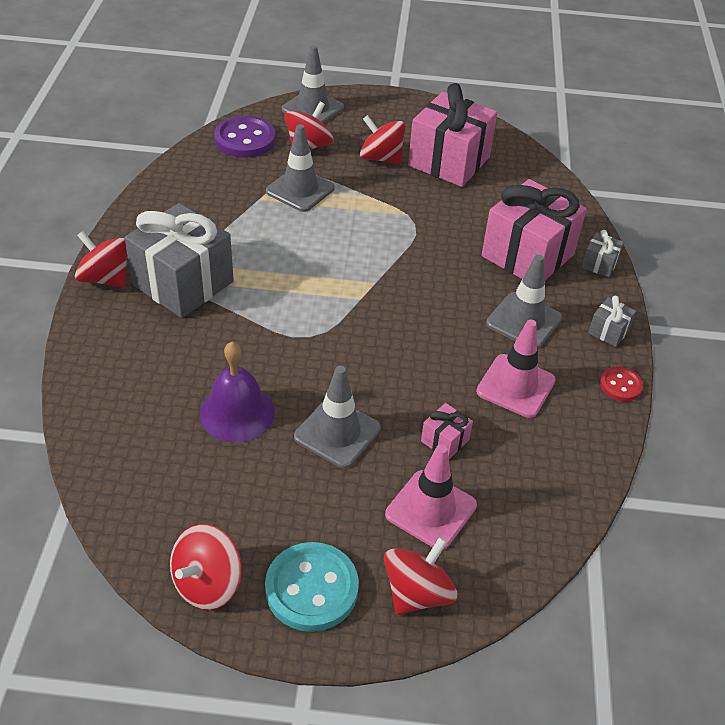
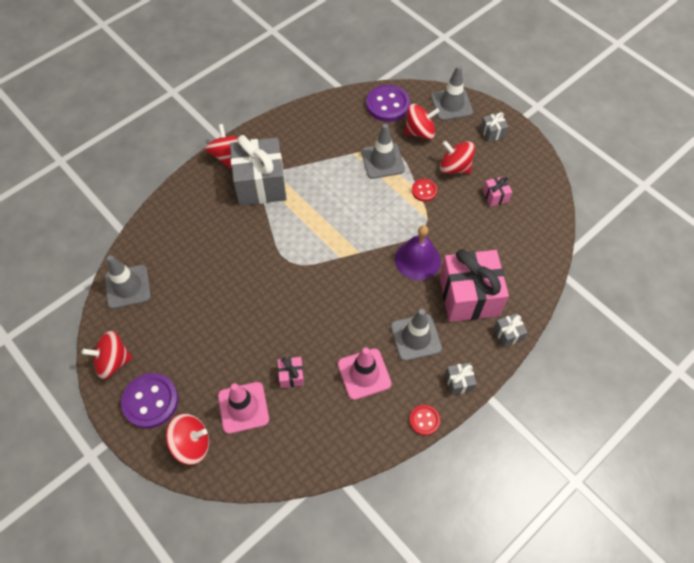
camera: 45 degrees right, 15 degrees up
purple bell [200,342,275,442] -> purple bell moved to [395,225,441,280]
turquoise button [265,542,359,632] -> purple button [121,373,178,429]
grey traffic cone [294,366,381,468] -> grey traffic cone moved to [105,255,151,309]
red spinning top [360,115,405,165] -> red spinning top turned 45 degrees counterclockwise [440,141,475,174]
pink gift [408,83,497,187] -> pink gift [483,176,512,207], size x0.43
none -> red button [412,179,437,202]
none -> grey gift [480,112,509,142]

